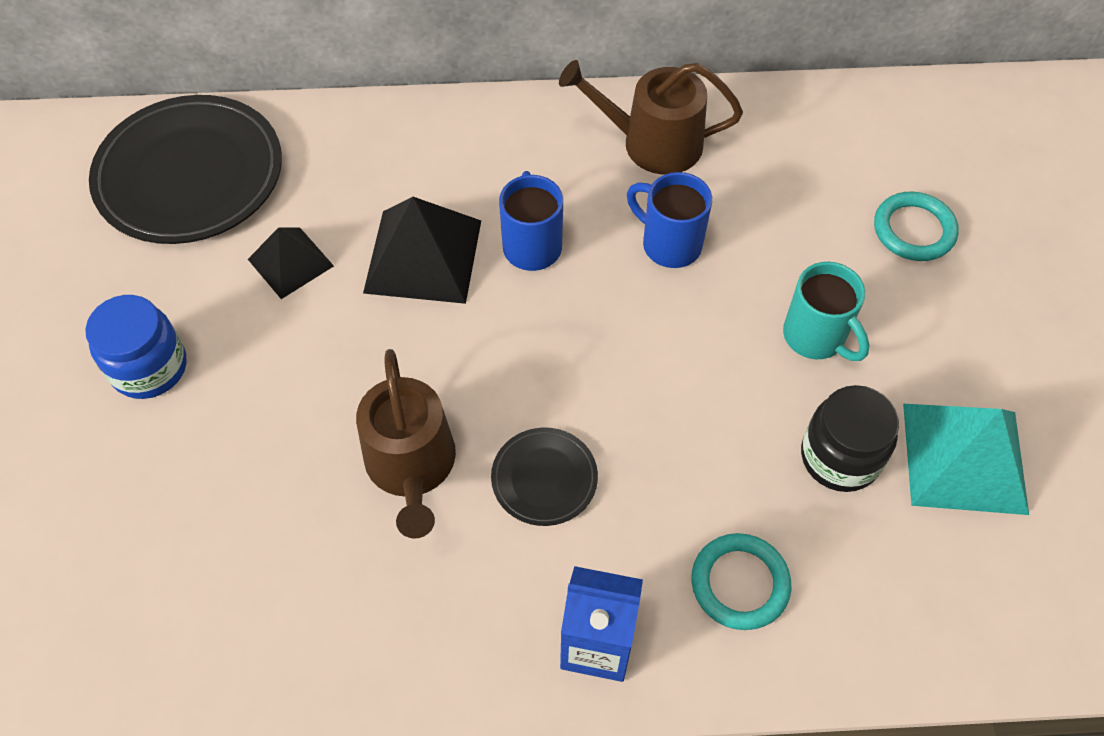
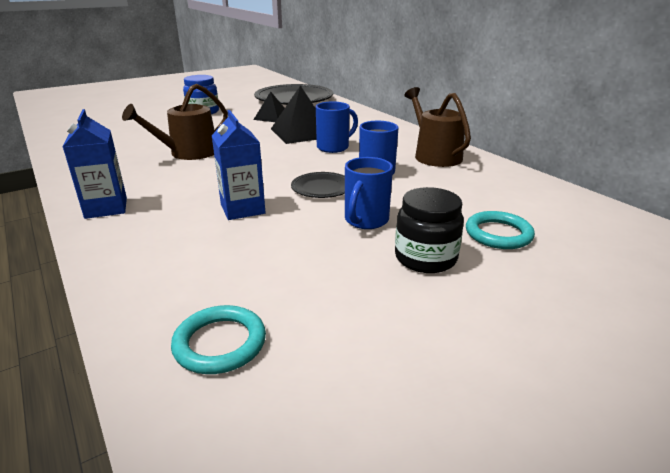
camera: 60 degrees right, 30 degrees down
black plate [491,427,598,526] -> black plate moved to [291,172,345,198]
turquoise ring [691,533,791,630] -> turquoise ring moved to [171,305,266,374]
turquoise mug [783,262,870,361] -> blue mug [345,157,393,229]
black jar [801,385,899,492] -> black jar moved to [395,187,464,273]
turquoise pyramid [903,404,1029,515] -> none
none -> blue carton [212,110,266,220]

